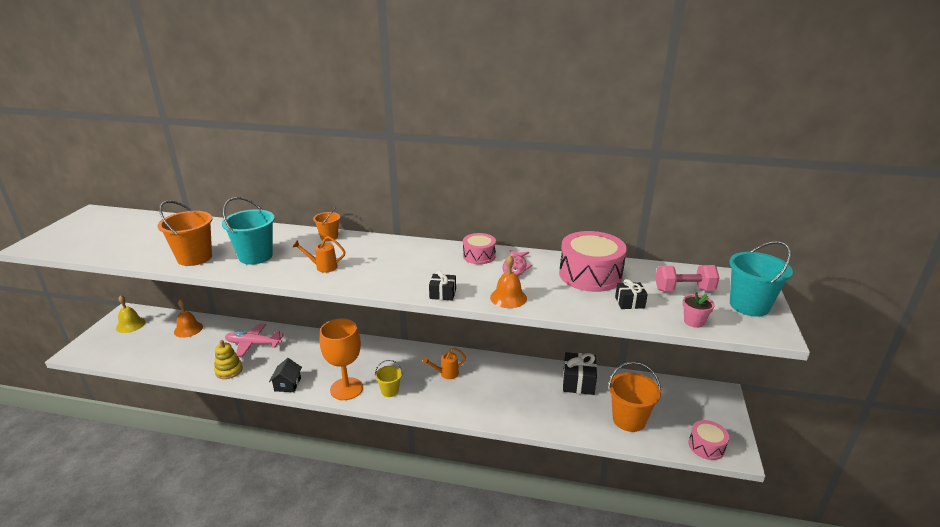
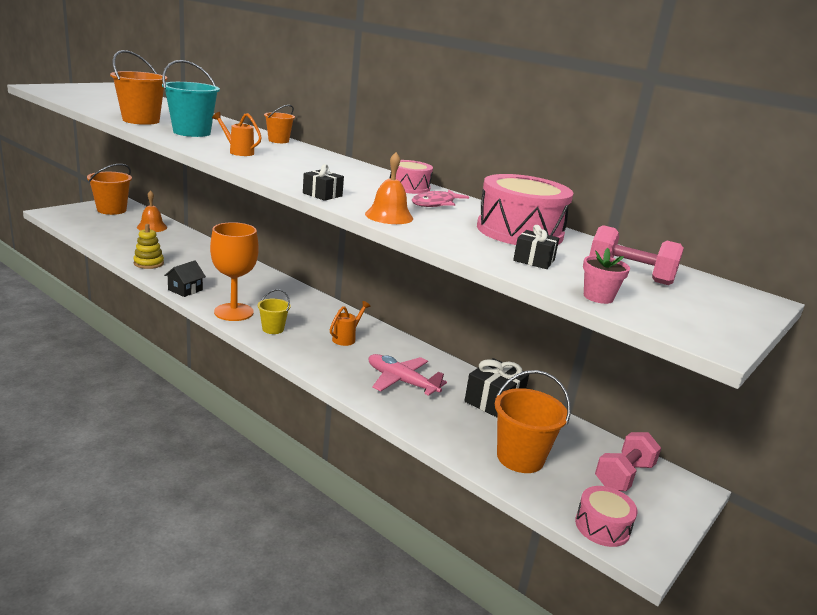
camera: 25 degrees right, 5 degrees down
yellow bell [116,295,146,333] -> orange bucket [87,164,132,215]
pink plane [225,323,284,357] -> pink plane moved to [369,354,447,396]
orange watering can [423,348,466,379] -> orange watering can turned 120 degrees clockwise [330,301,370,346]
turquoise bucket [729,241,793,317] -> none
none -> pink dumbbell [595,432,661,491]

